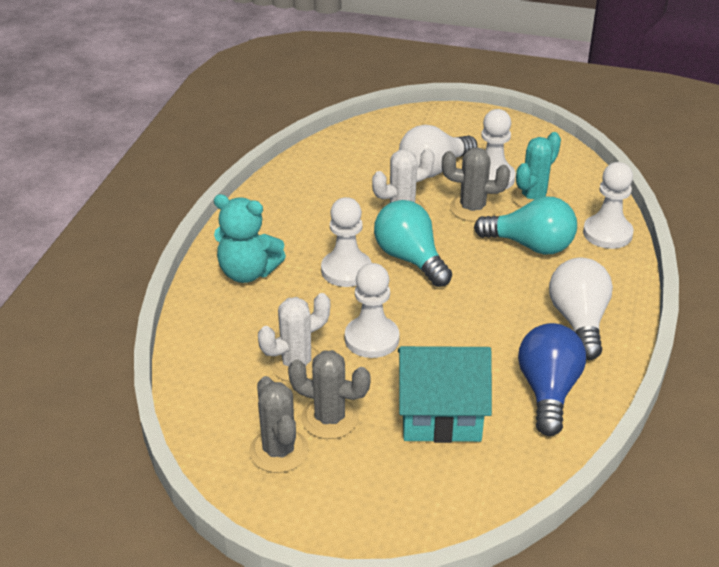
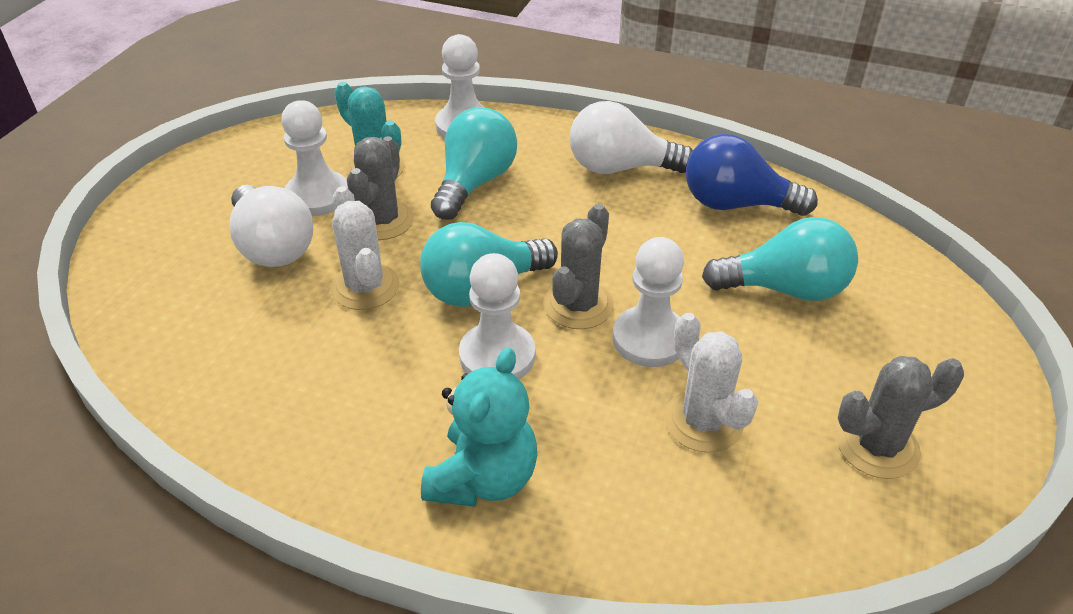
camera: 85 degrees left, 5 degrees up
grey cactus [288,350,371,439] -> grey cactus moved to [544,204,614,329]
turquoise house [398,346,492,443] -> turquoise light bulb [702,217,858,301]

